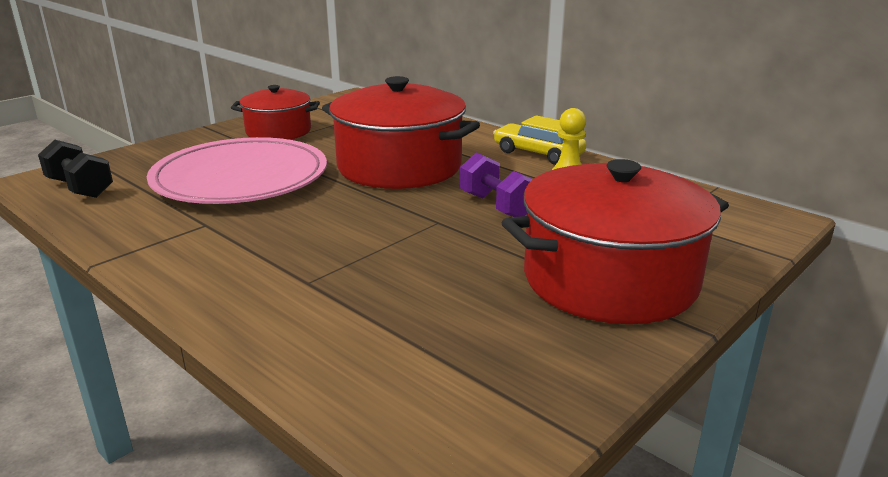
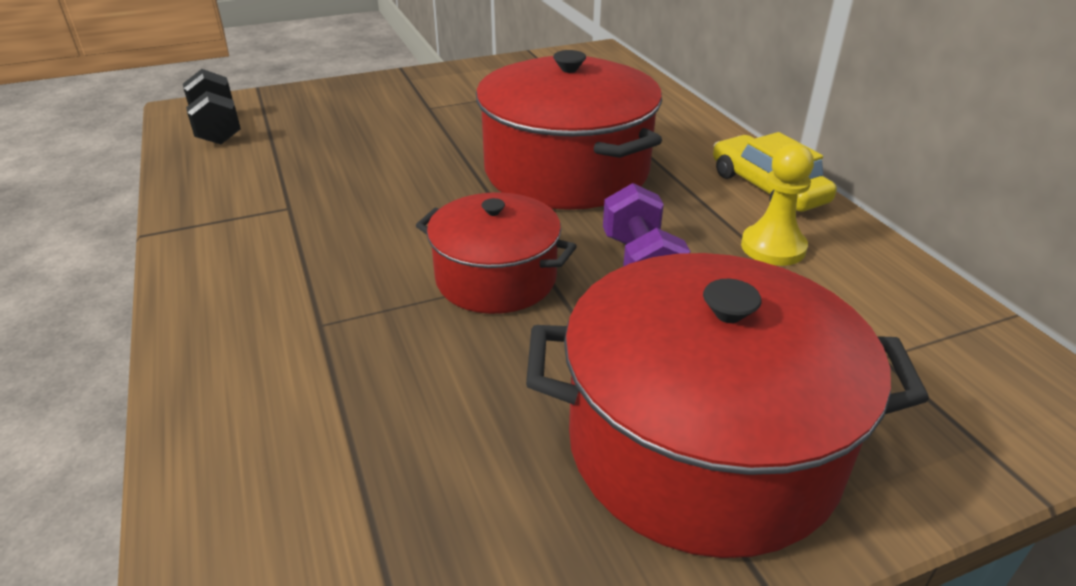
camera: 25 degrees right, 10 degrees up
pink plate [147,137,327,204] -> none
red pot [231,85,320,140] -> red pot moved to [416,192,577,314]

